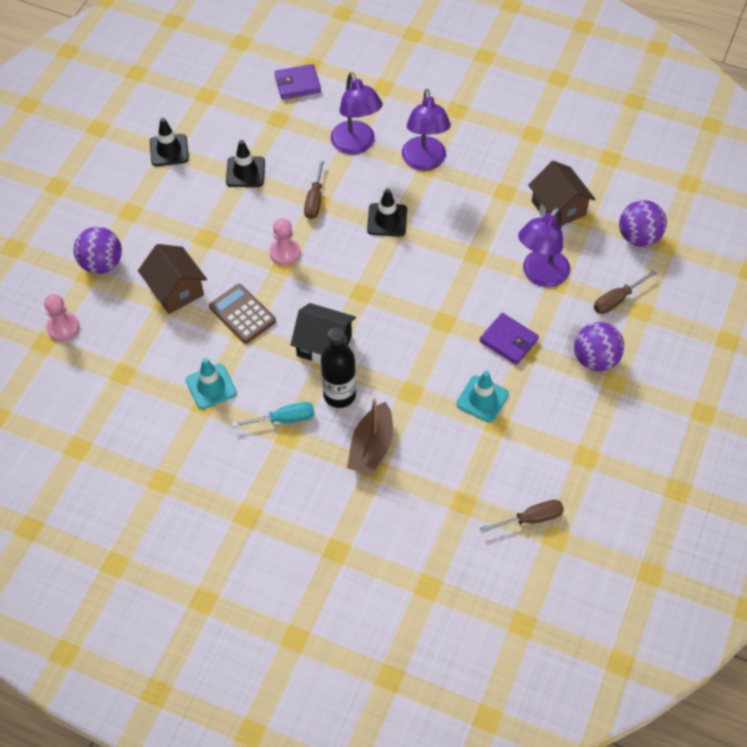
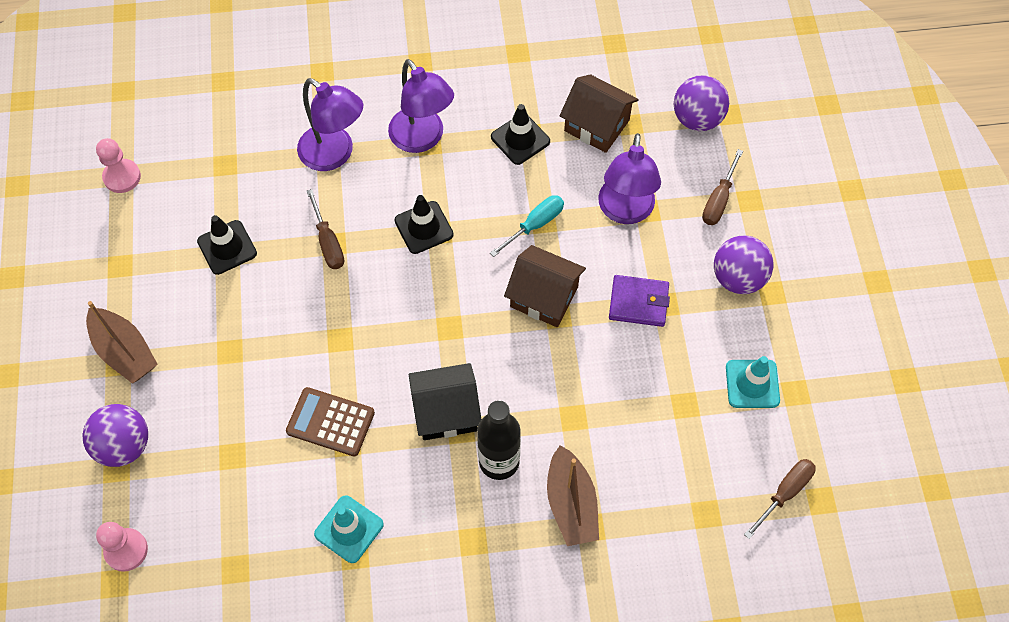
camera: 30 degrees left, 5 degrees up
brown house [138,244,207,314] -> brown house moved to [504,245,586,327]
black traffic cone [150,118,189,166] -> black traffic cone moved to [491,104,550,165]
turquoise screwdriver [232,402,314,427] -> turquoise screwdriver moved to [490,195,564,257]
pink pawn [269,218,300,266] -> pink pawn moved to [96,138,141,193]
purple wallet [275,64,321,99] -> none
turquoise traffic cone [456,371,509,423] -> turquoise traffic cone moved to [726,356,780,408]
none -> brown boat [86,301,158,384]

